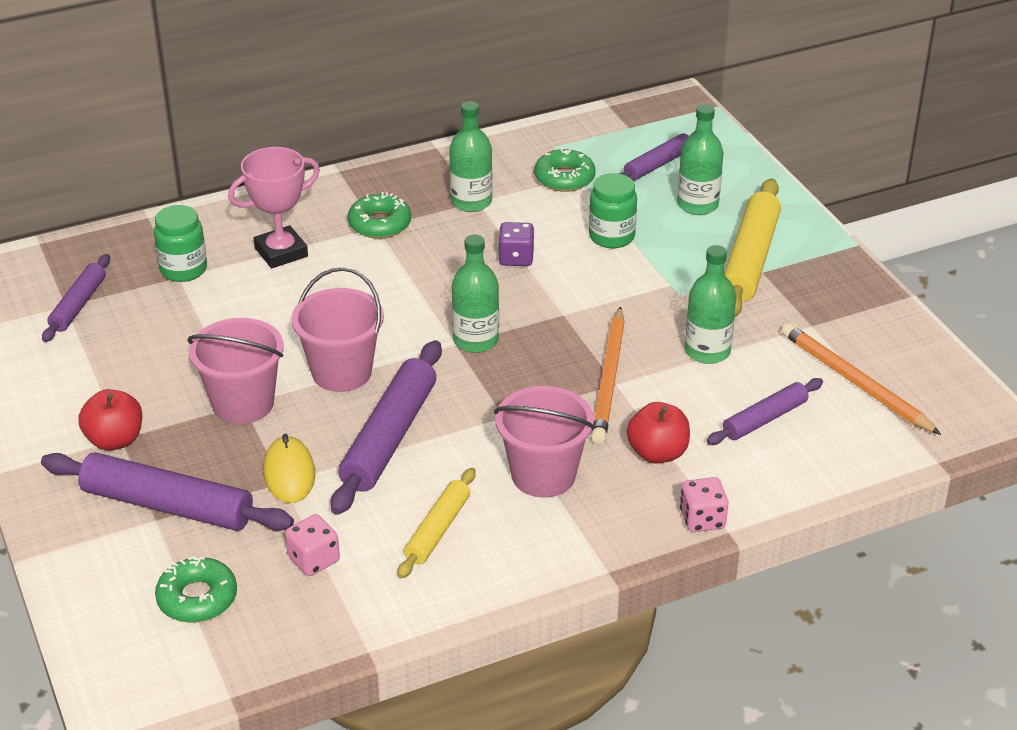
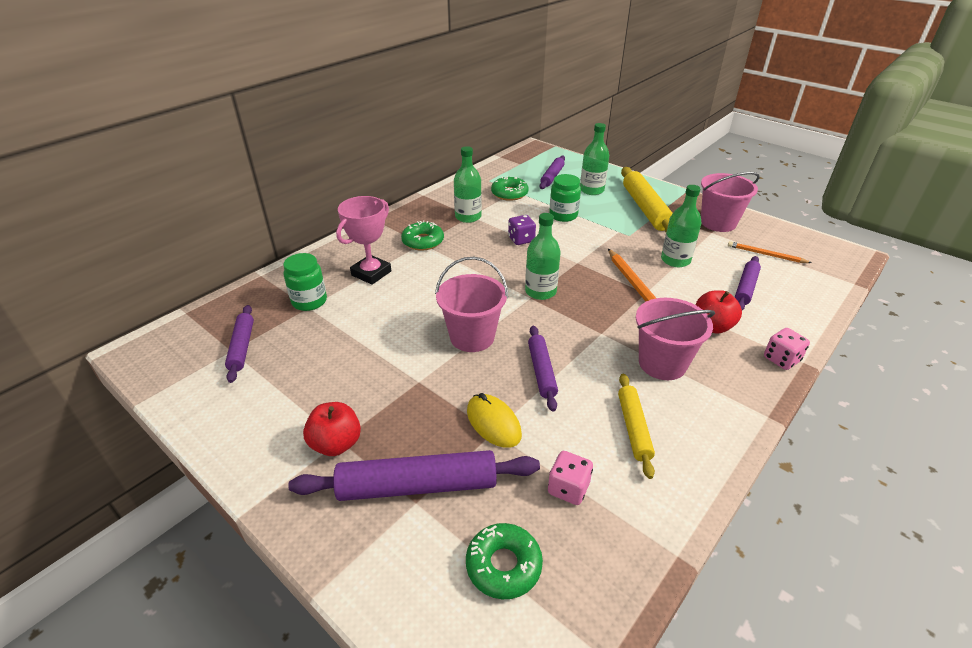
camera: 25 degrees left, 0 degrees up
pink bucket [187,318,284,424] -> pink bucket moved to [701,172,760,232]
purple rolling pin [331,340,442,515] -> purple rolling pin [528,326,558,412], size x0.59
orange pencil [781,323,941,435] -> orange pencil [728,241,812,263], size x0.61

